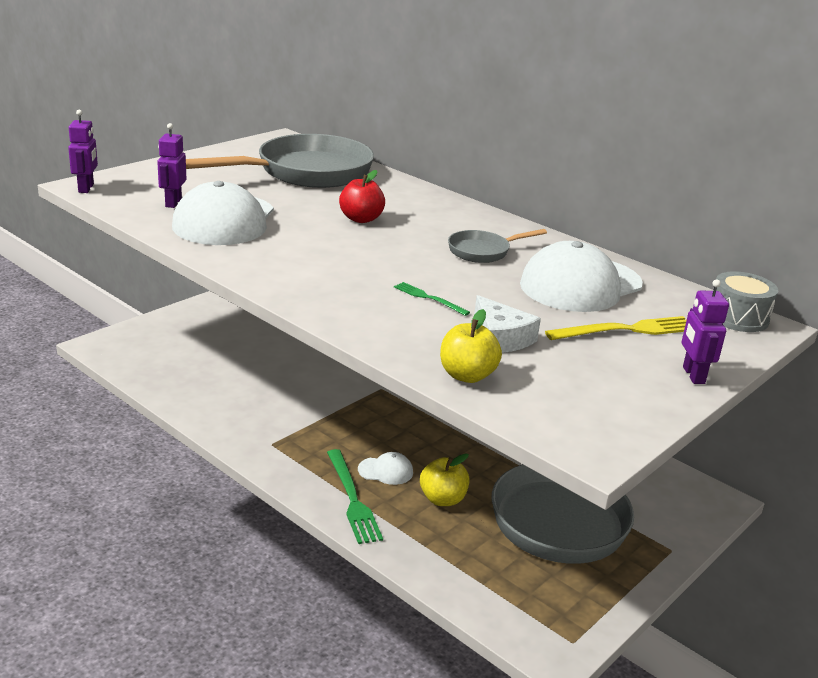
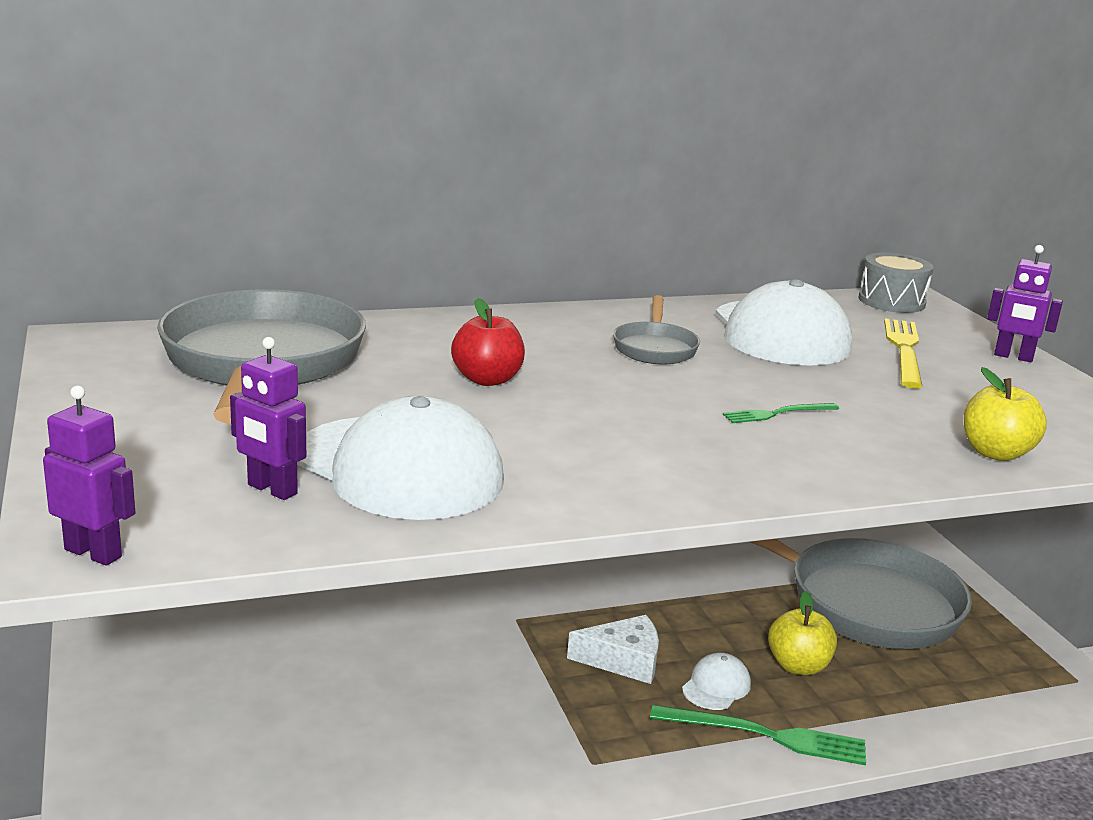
camera: 60 degrees left, 5 degrees down
white cheese [474,295,541,353] -> white cheese moved to [567,615,659,684]

